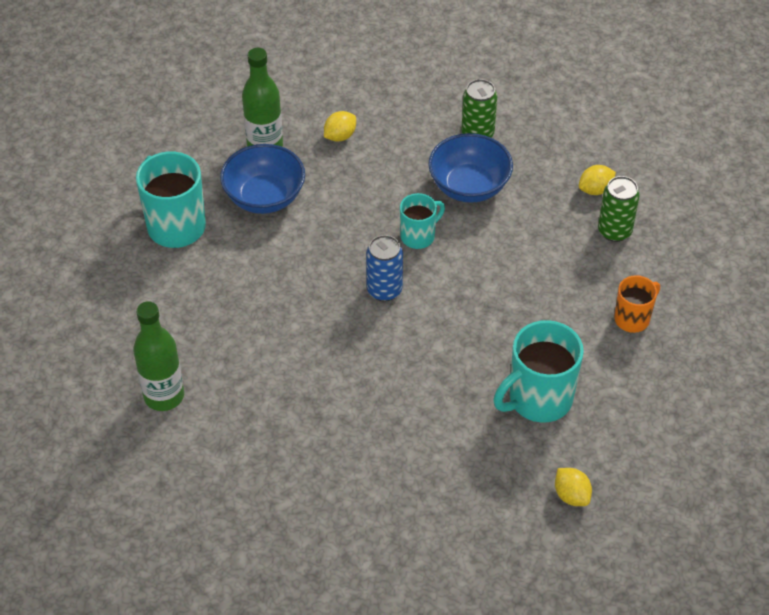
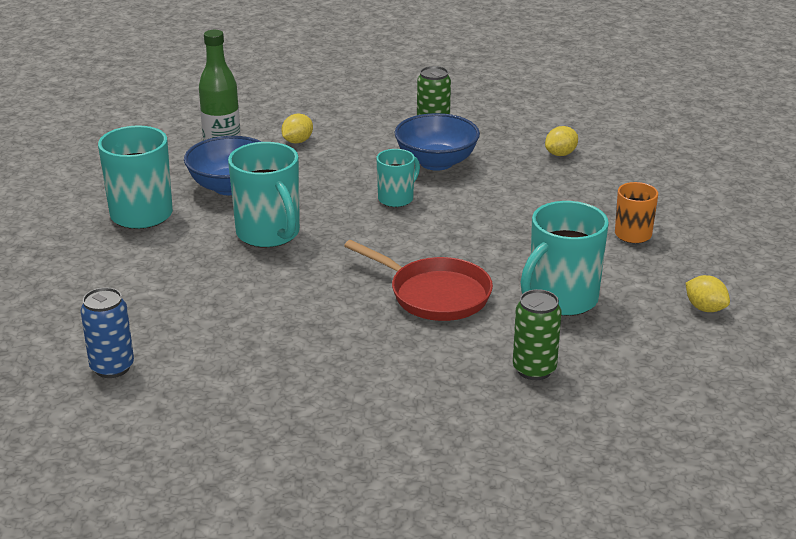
camera: 10 degrees left, 20 degrees down
green bottle [133,301,184,411] -> none
blue can [366,235,403,302] -> blue can moved to [80,287,134,378]
yellow lemon [555,468,592,506] -> yellow lemon moved to [686,275,730,312]
green can [598,176,640,242] -> green can moved to [513,289,562,380]
none -> turquoise mug [228,142,300,248]
none -> red pan [344,240,493,321]

